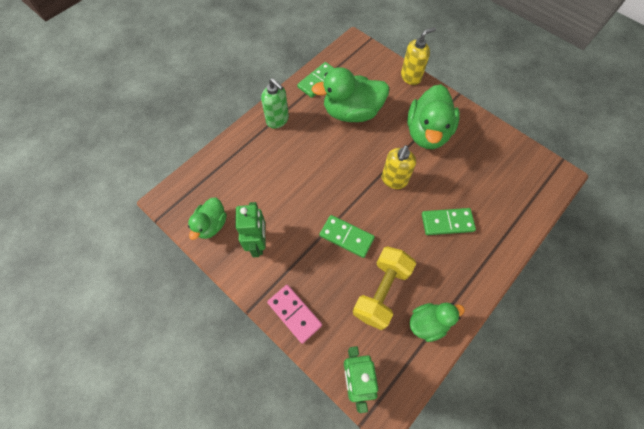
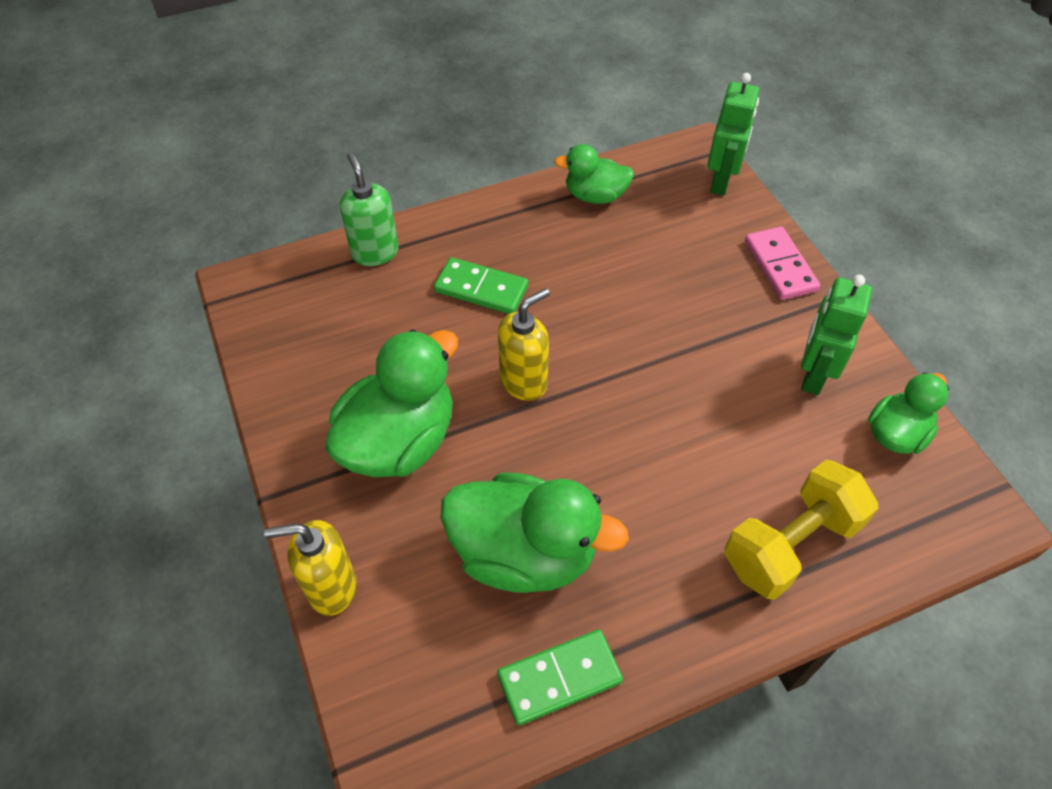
camera: 155 degrees left, 10 degrees down
green soap dispenser [261,78,289,128] -> green soap dispenser moved to [340,152,399,266]
green domino [319,215,375,258] -> none
yellow dumbbell [353,246,416,330] -> yellow dumbbell moved to [724,460,878,600]

